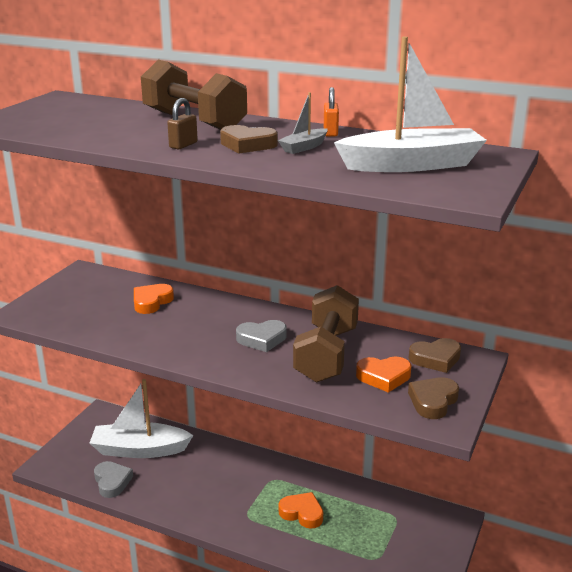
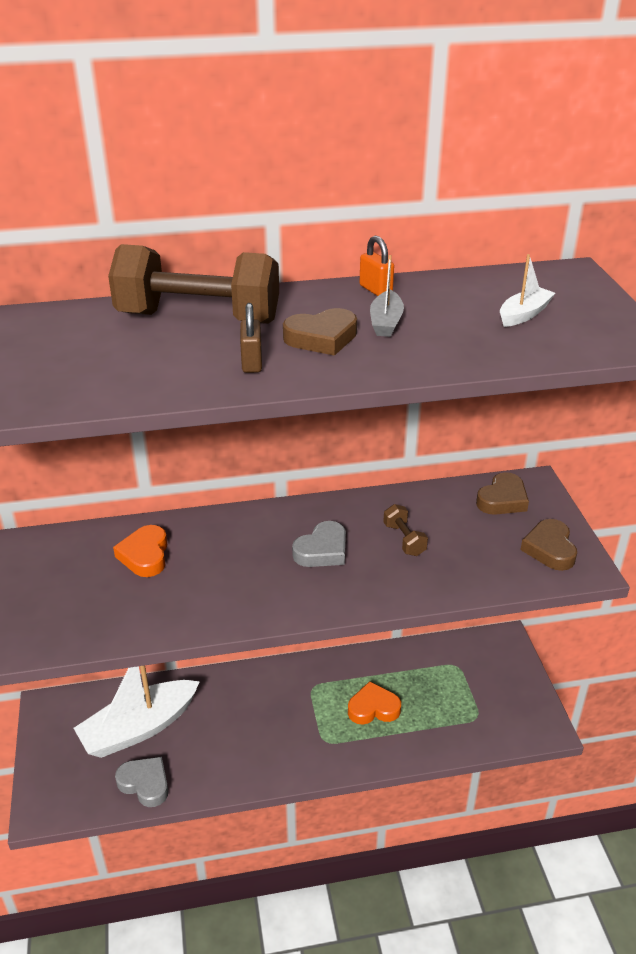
camera: 35 degrees left, 10 degrees up
brown dumbbell [293,285,359,383] -> brown dumbbell [383,504,428,556], size x0.43
white boat [334,37,487,172] -> white boat [500,254,555,327], size x0.46
orange heart [356,357,411,393] -> none

